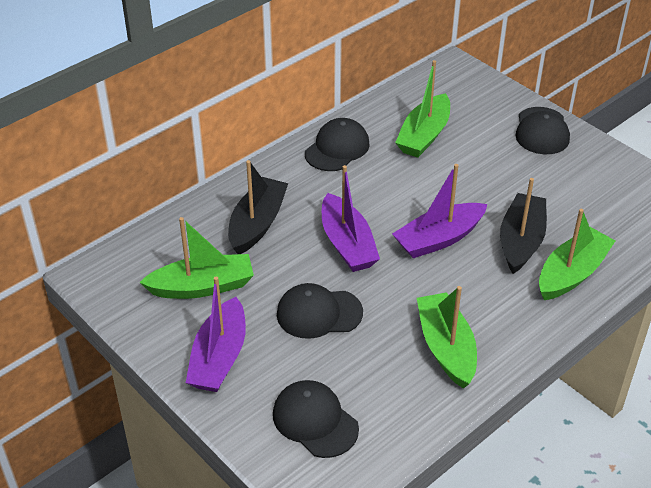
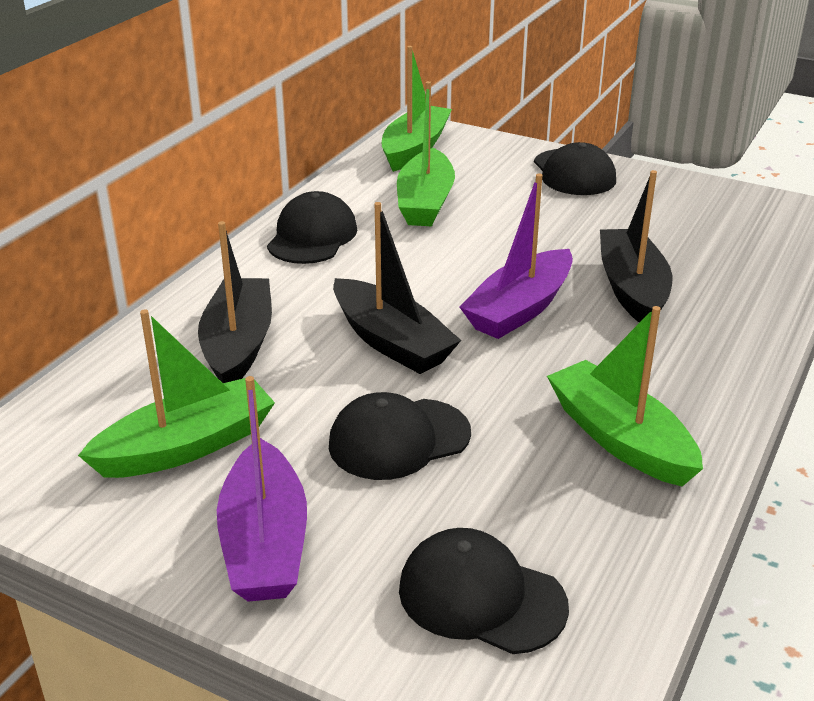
camera: 20 degrees left, 10 degrees down
purple boat [322,165,380,272] -> black boat [333,202,461,374]
green boat [539,209,615,300] -> green boat moved to [382,46,452,172]

